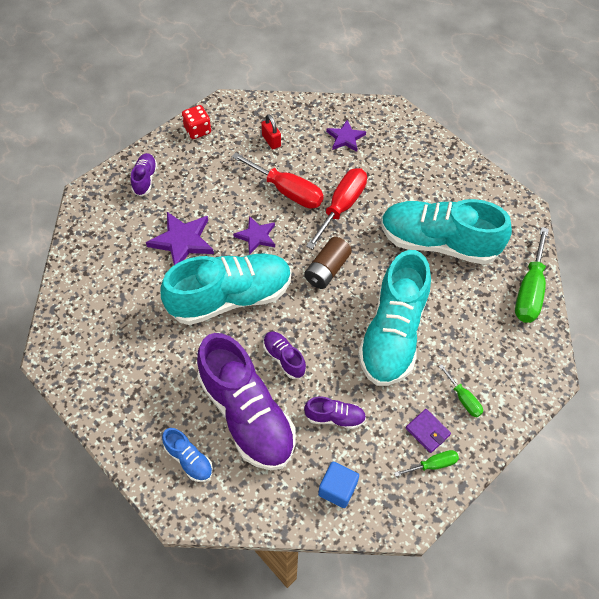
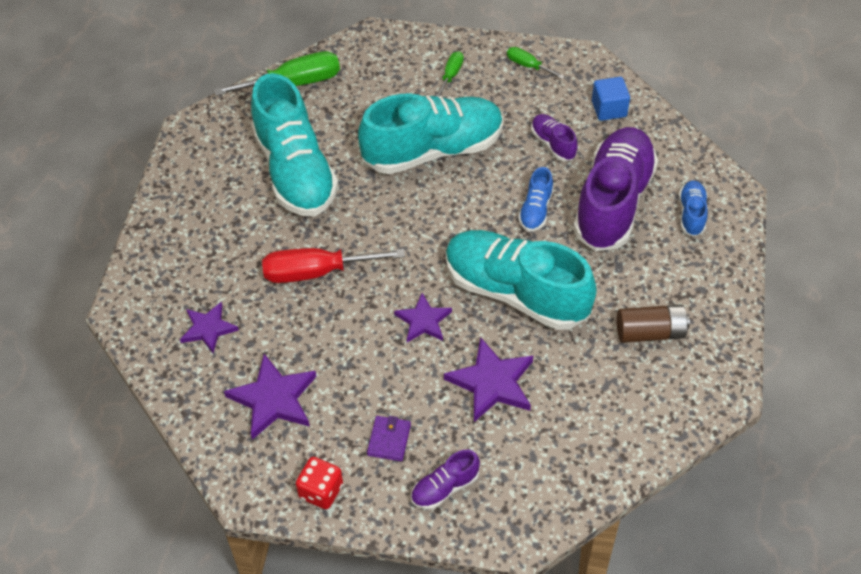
camera: 125 degrees left, 5 degrees down
red screwdriver [232,152,324,209] -> none
red padlock [261,114,281,149] -> purple star [224,354,317,440]
purple shoe [263,332,306,379] -> blue shoe [518,167,553,232]
brown battery [304,237,352,289] -> brown battery moved to [617,305,690,343]
purple wallet [406,409,451,453] -> purple wallet moved to [367,416,411,461]

